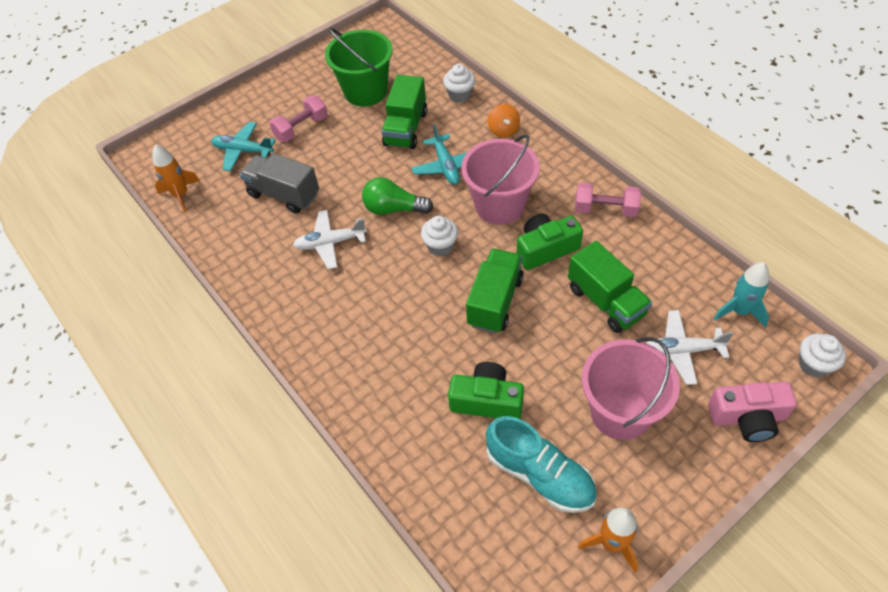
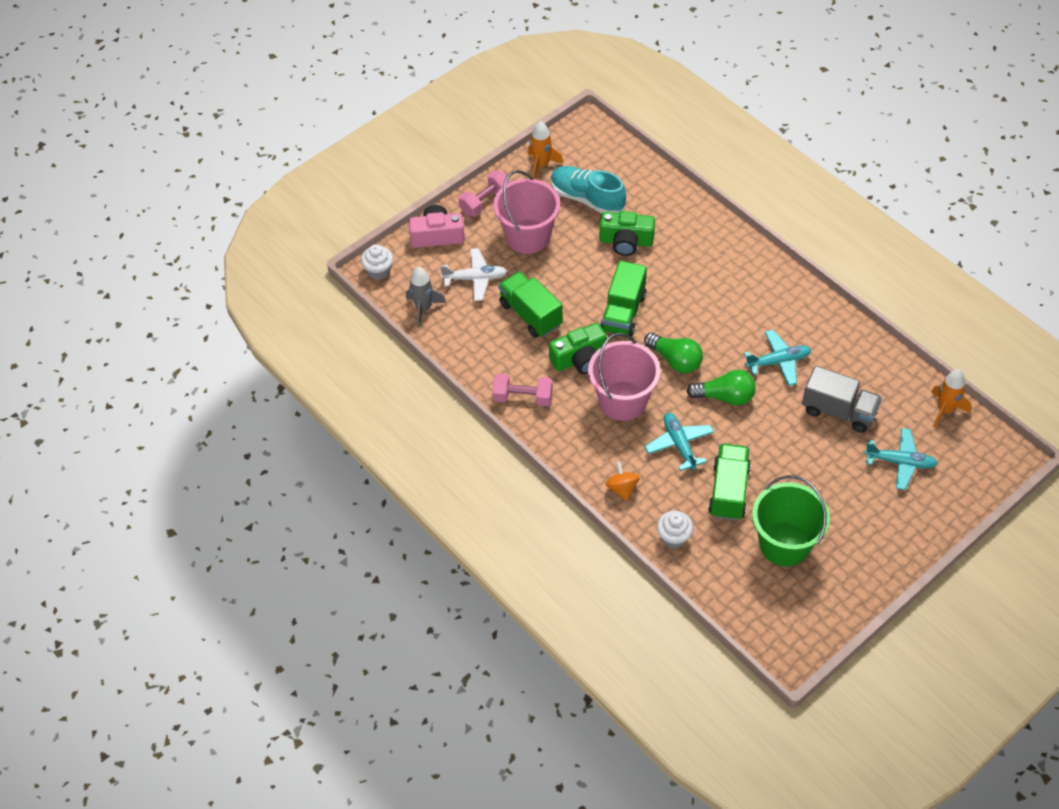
camera: 175 degrees right, 0 degrees up
pink dumbbell [269,95,328,142] -> pink dumbbell moved to [459,170,510,217]
white plane [293,210,367,269] -> turquoise plane [744,330,811,386]
white cupcake [421,216,458,256] -> green light bulb [644,332,703,373]
turquoise rocket [713,262,769,328] -> grey rocket [406,267,446,328]

